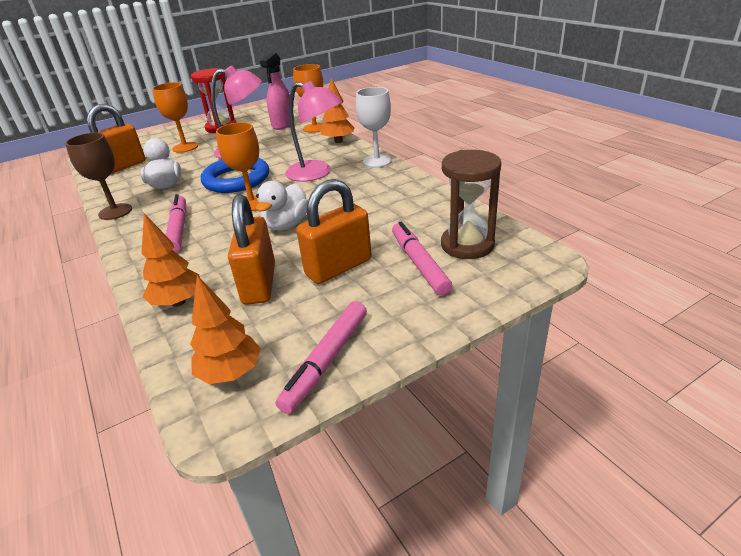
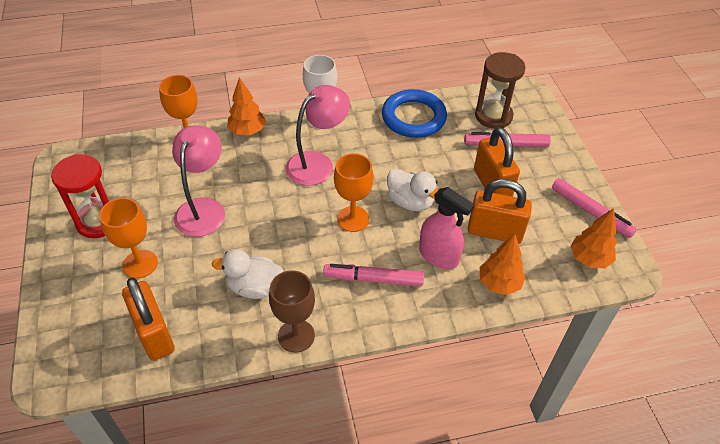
camera: 75 degrees left, 15 degrees up
blue ring [201,158,269,193] -> blue ring moved to [382,89,447,138]
pink spray bottle [260,53,294,130] -> pink spray bottle moved to [419,187,475,269]

